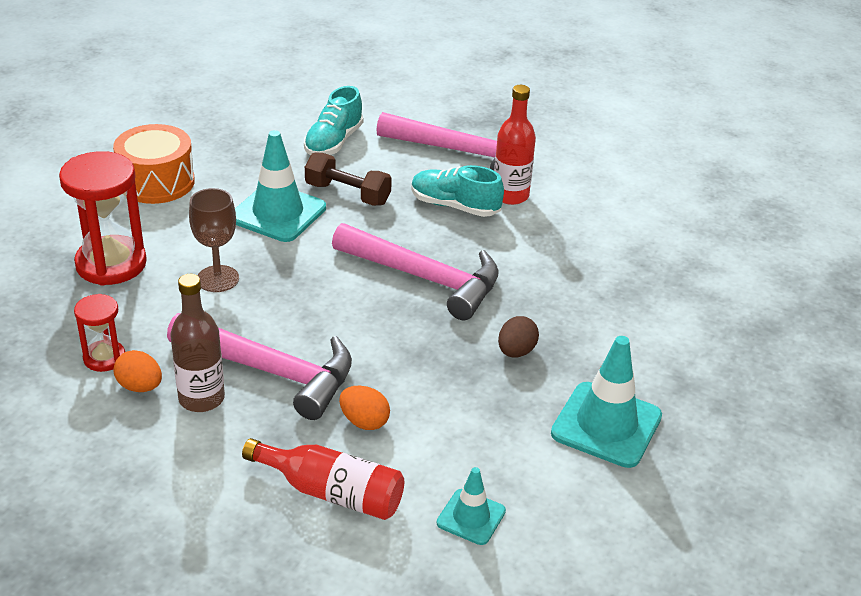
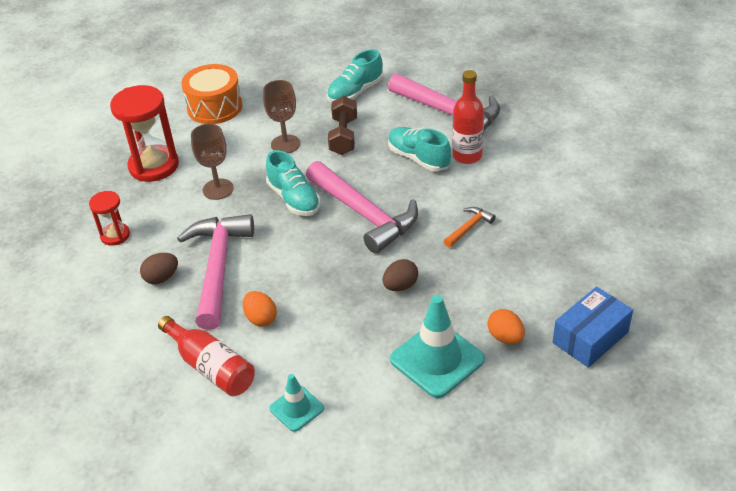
camera: 25 degrees right, 5 degrees up
orange egg [114,350,162,392] -> orange egg moved to [488,309,525,344]
pink hammer [167,313,352,420] -> pink hammer turned 135 degrees counterclockwise [177,214,254,330]
brown bottle [170,274,225,412] -> brown egg [140,253,178,284]
turquoise traffic cone [235,130,326,242] -> brown goblet [263,80,300,153]
brown dumbbell [305,152,392,206] -> brown dumbbell turned 45 degrees clockwise [328,96,357,155]
none -> turquoise shoe [266,150,321,216]
none -> orange hammer [444,207,496,247]
none -> blue box [552,286,633,368]

